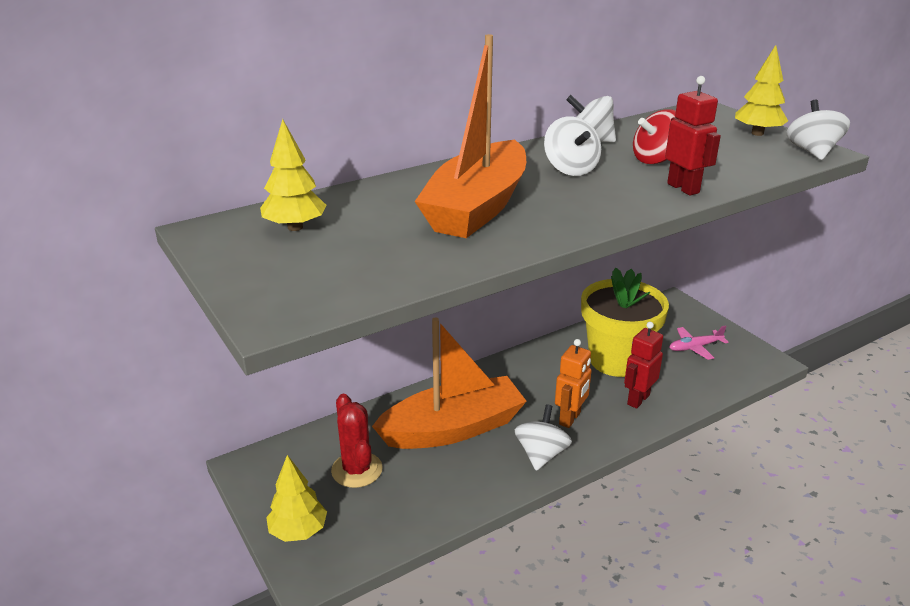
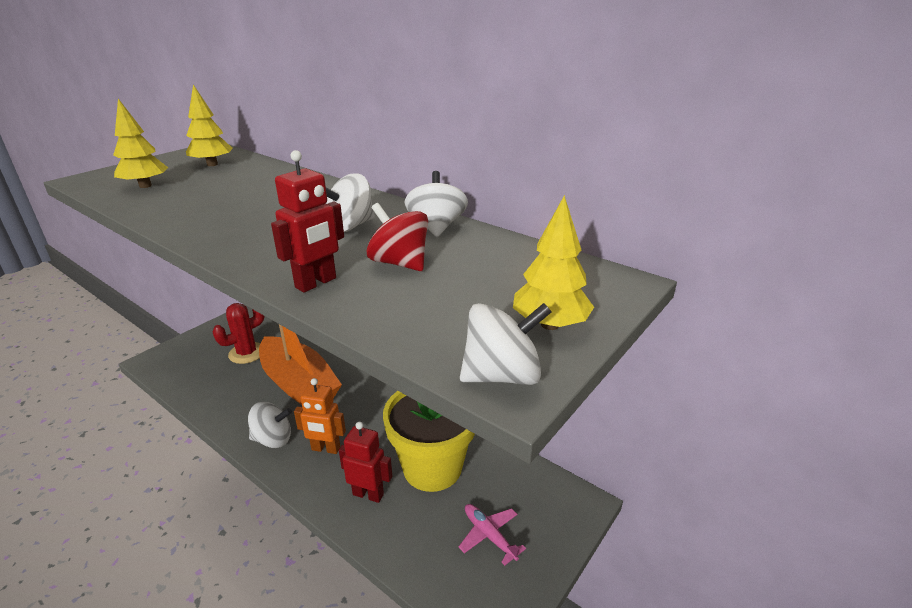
camera: 70 degrees right, 0 degrees up
yellow tree [266,455,327,542] -> yellow tree moved to [113,99,168,188]
orange boat [415,34,526,238] -> none

